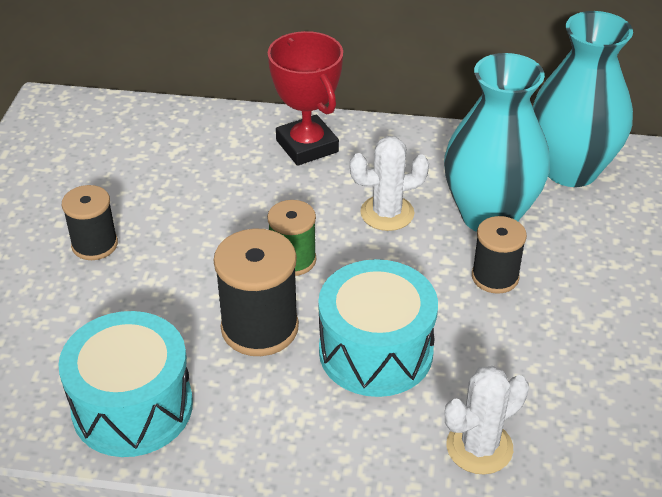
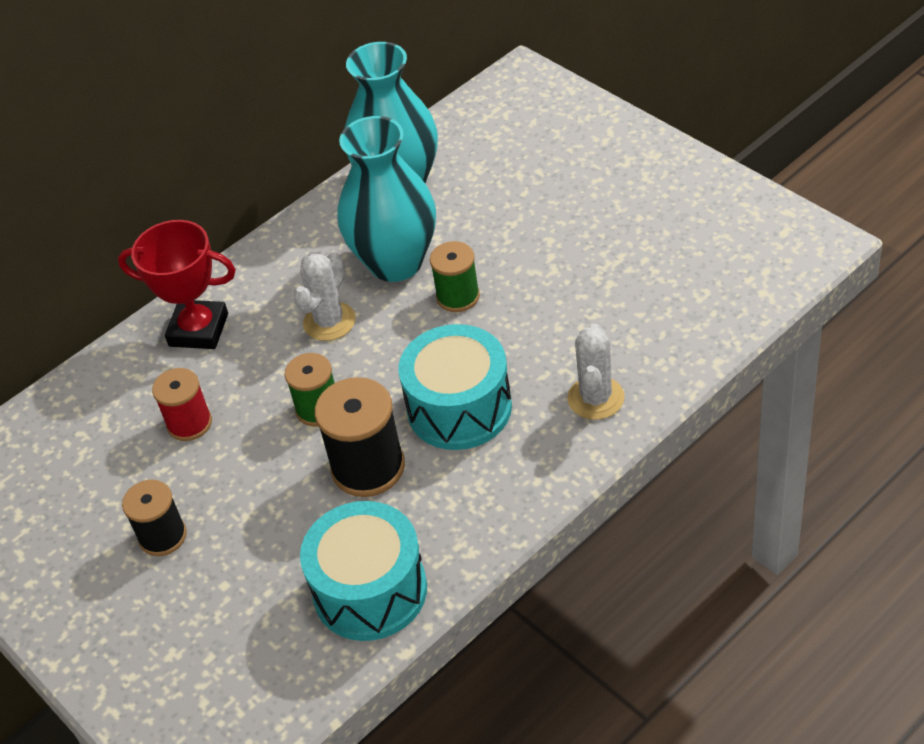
camera: 45 degrees left, 5 degrees up
black spool [472,216,527,294] -> green spool [430,241,480,312]
none -> red spool [152,368,212,441]

